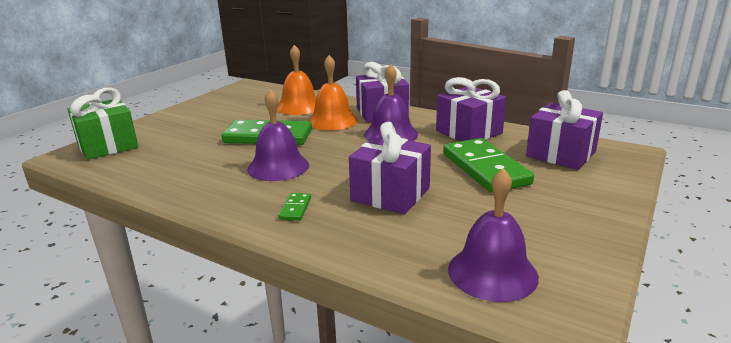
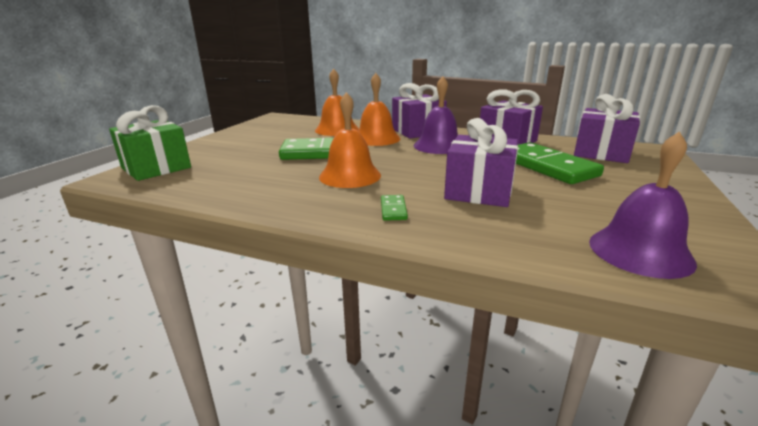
camera: 10 degrees left, 0 degrees up
purple bell [247,89,309,181] -> orange bell [319,92,381,188]

